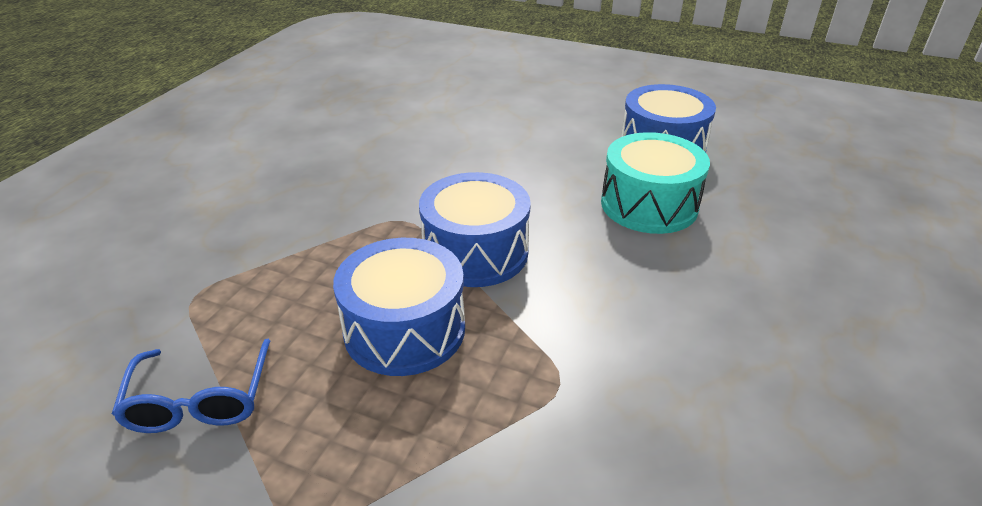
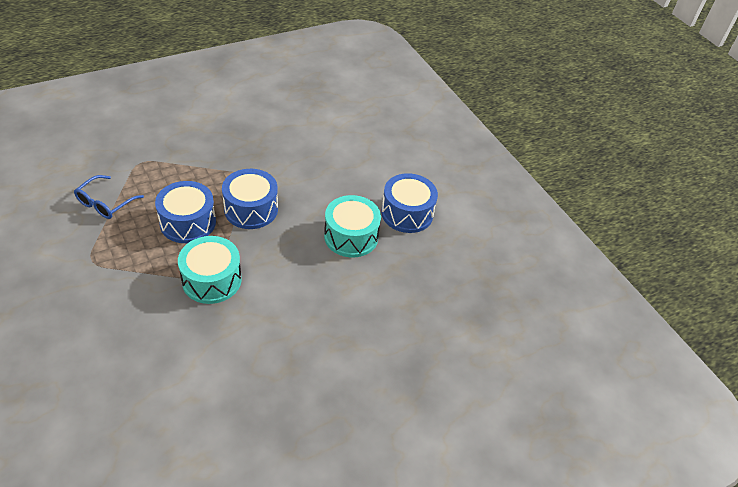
camera: 35 degrees right, 10 degrees up
none -> turquoise drum [178,236,242,304]

